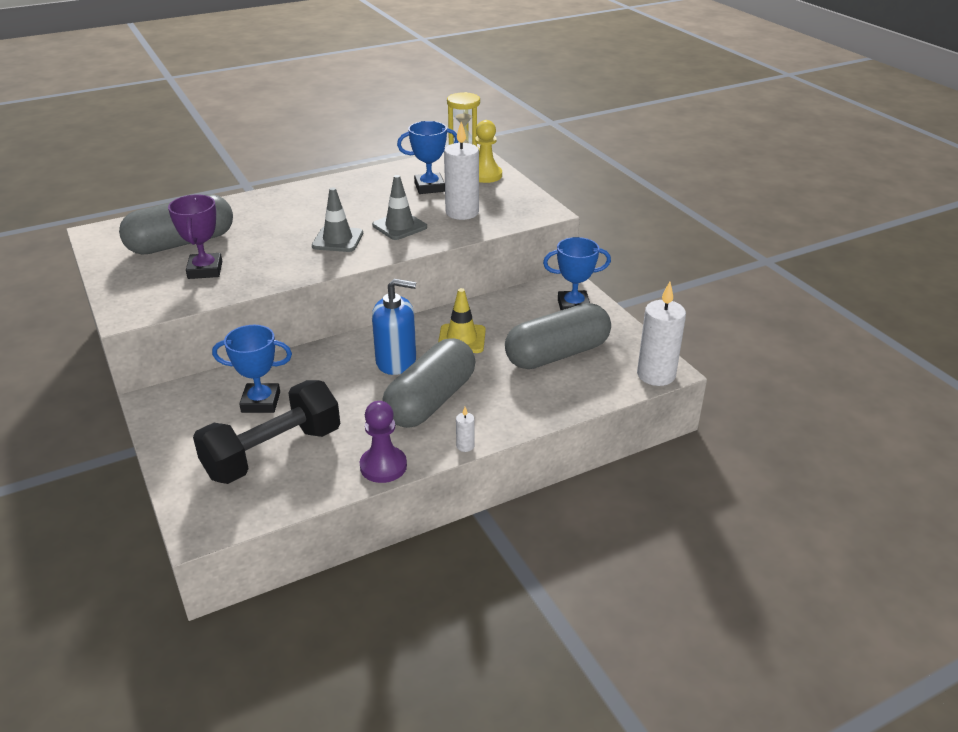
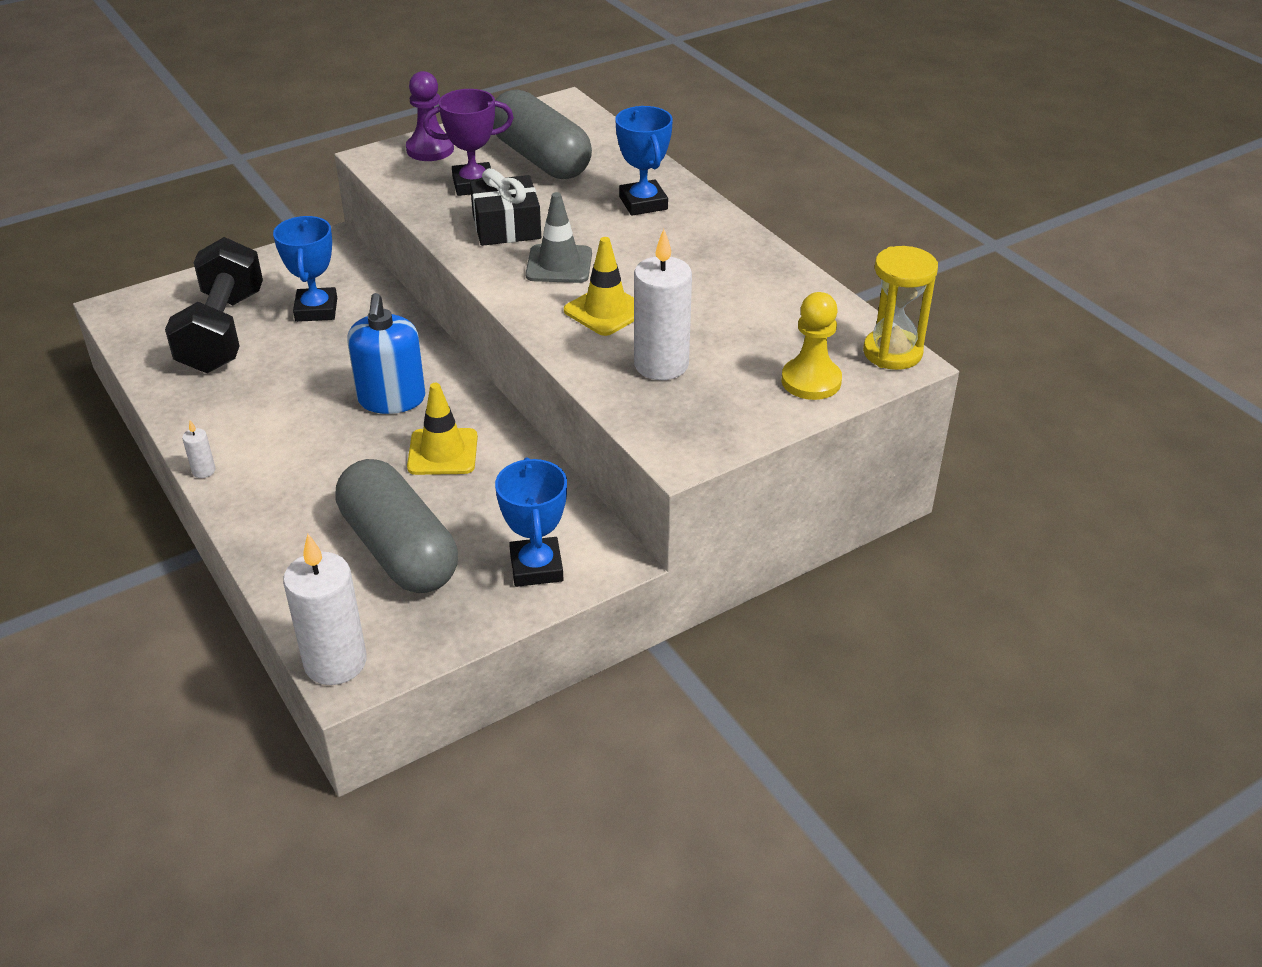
camera: 85 degrees right, 5 degrees up
black dumbbell [193,380,340,484] -> black dumbbell turned 45 degrees clockwise [165,237,263,373]
purple pawn [360,401,407,483] -> purple pawn moved to [406,71,454,161]
grey traffic cone [372,175,427,240] -> yellow traffic cone [564,237,634,336]
grey capsule [382,338,475,428] -> none
blue trophy [397,121,458,194] -> blue trophy moved to [615,106,673,215]
none -> black gift [470,168,541,246]

